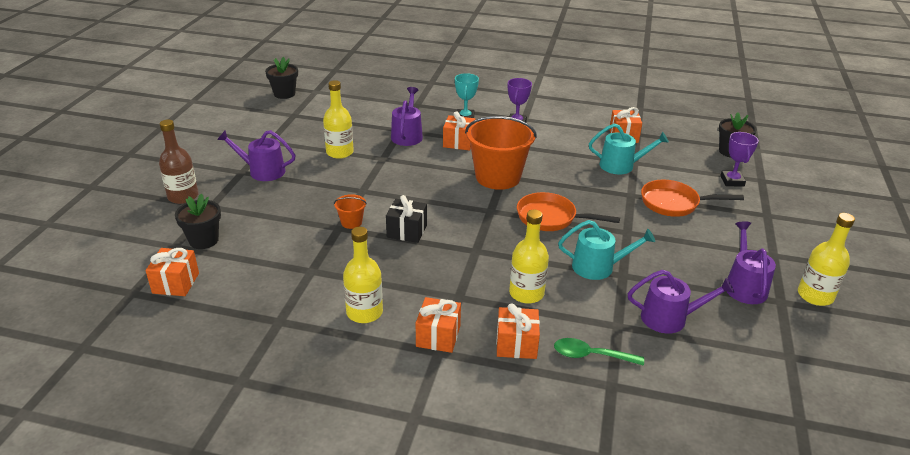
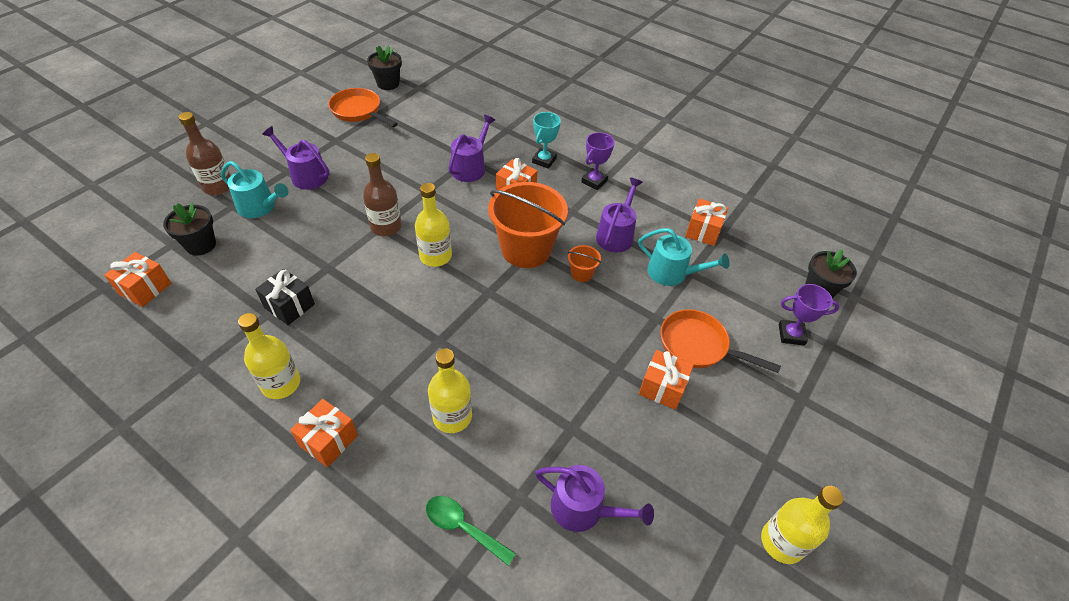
camera: 20 degrees right, 15 degrees up
yellow bottle [323,80,354,159] -> yellow bottle moved to [415,183,452,267]
orange bucket [334,194,367,229] -> orange bucket moved to [568,245,601,282]
black gift [386,195,427,243] -> black gift moved to [255,269,315,325]
orange gift [496,303,540,359] -> orange gift moved to [639,350,694,410]
orange pan [517,192,620,231] -> orange pan moved to [328,88,398,127]
turquoise watering can [558,220,655,280] -> turquoise watering can moved to [221,161,289,218]
purple trophy [720,132,759,187] -> purple trophy turned 75 degrees clockwise [779,284,840,346]
purple watering can [726,221,776,304] -> purple watering can moved to [596,178,643,253]
none -> brown bottle [363,153,402,236]

